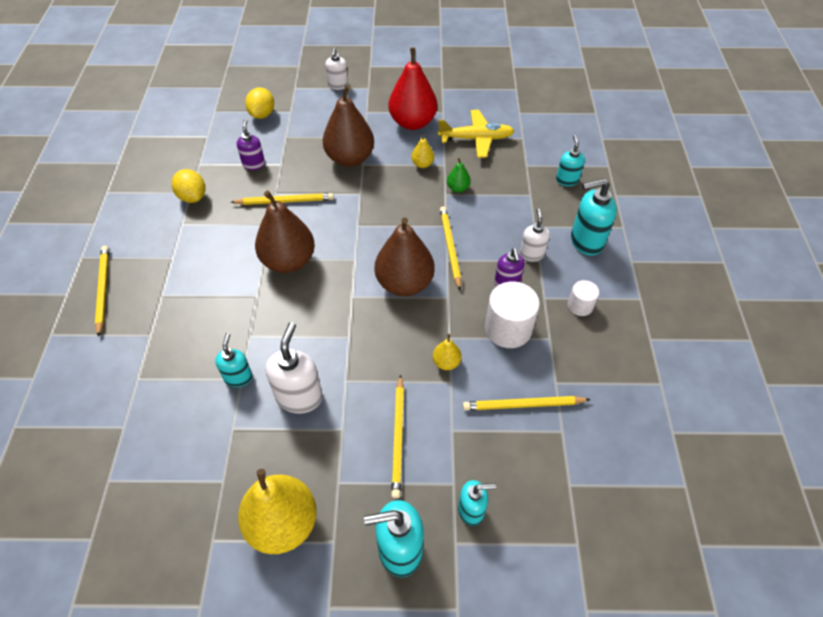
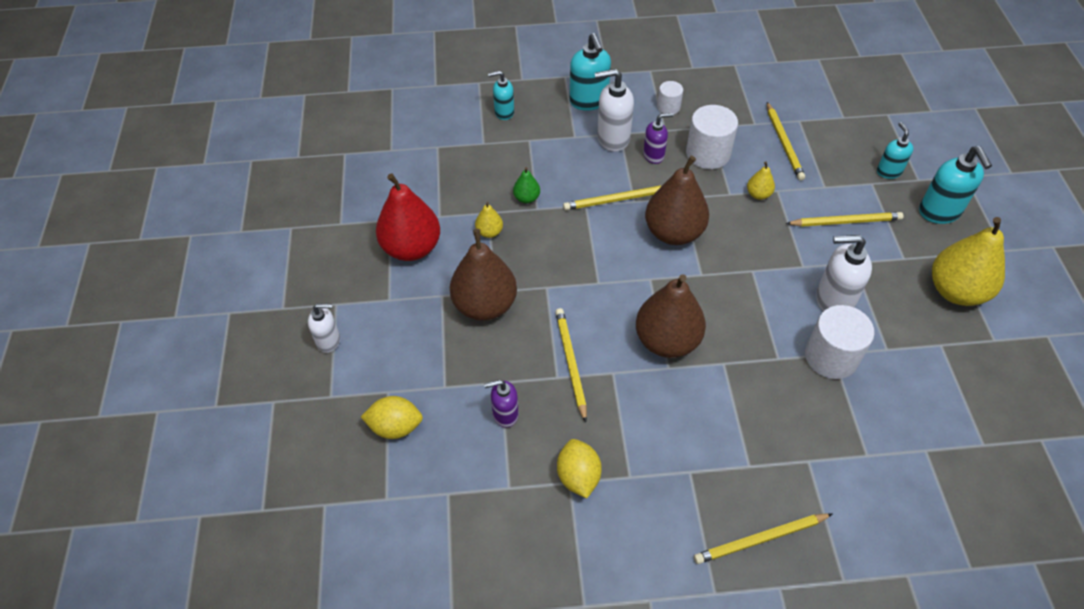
camera: 95 degrees left, 0 degrees up
yellow lemon [172,169,205,203] -> yellow lemon turned 60 degrees counterclockwise [557,439,602,498]
turquoise soap dispenser [215,333,253,387] -> white cylinder [805,305,875,379]
yellow plane [438,110,514,158] -> none
white soap dispenser [520,208,550,261] -> white soap dispenser [595,69,634,152], size x1.62

